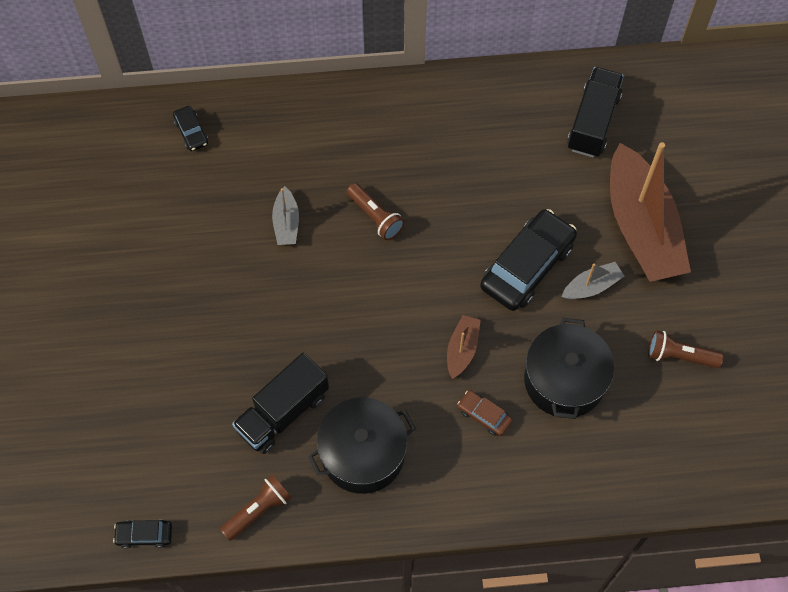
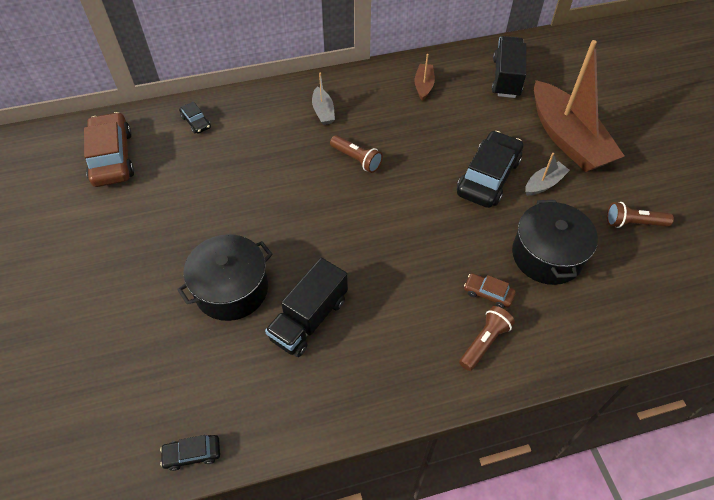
camera: 10 degrees left, 10 degrees down
brown flashlight [220,474,291,541] -> brown flashlight moved to [459,306,515,371]
grey boat [272,186,299,245] -> grey boat moved to [312,73,335,125]
black pot [308,397,416,494] -> black pot moved to [177,234,273,321]
brown boat [447,315,481,379] -> brown boat moved to [414,54,435,101]
none -> brown car [84,112,134,187]

